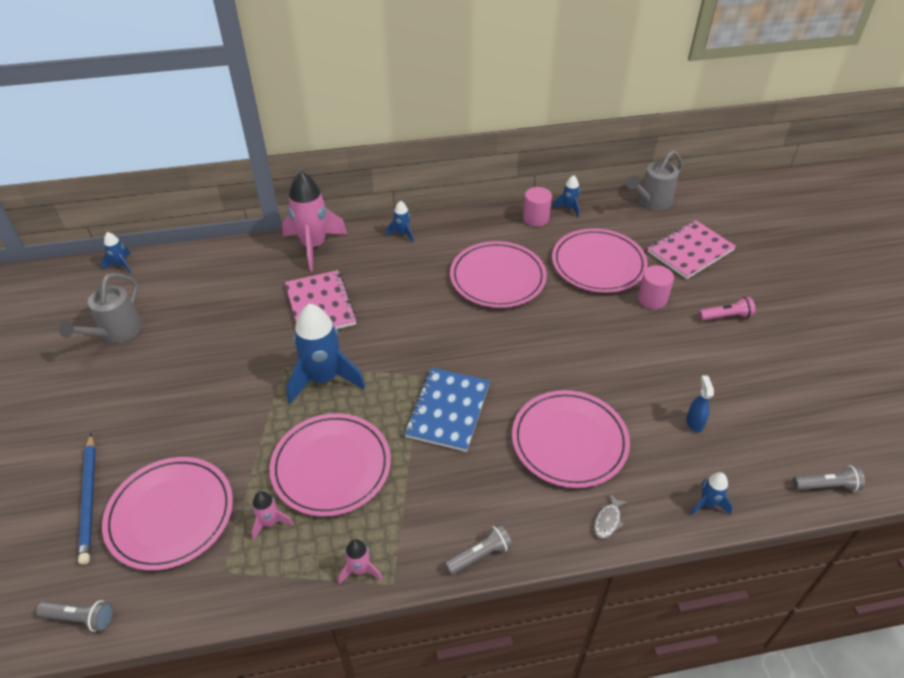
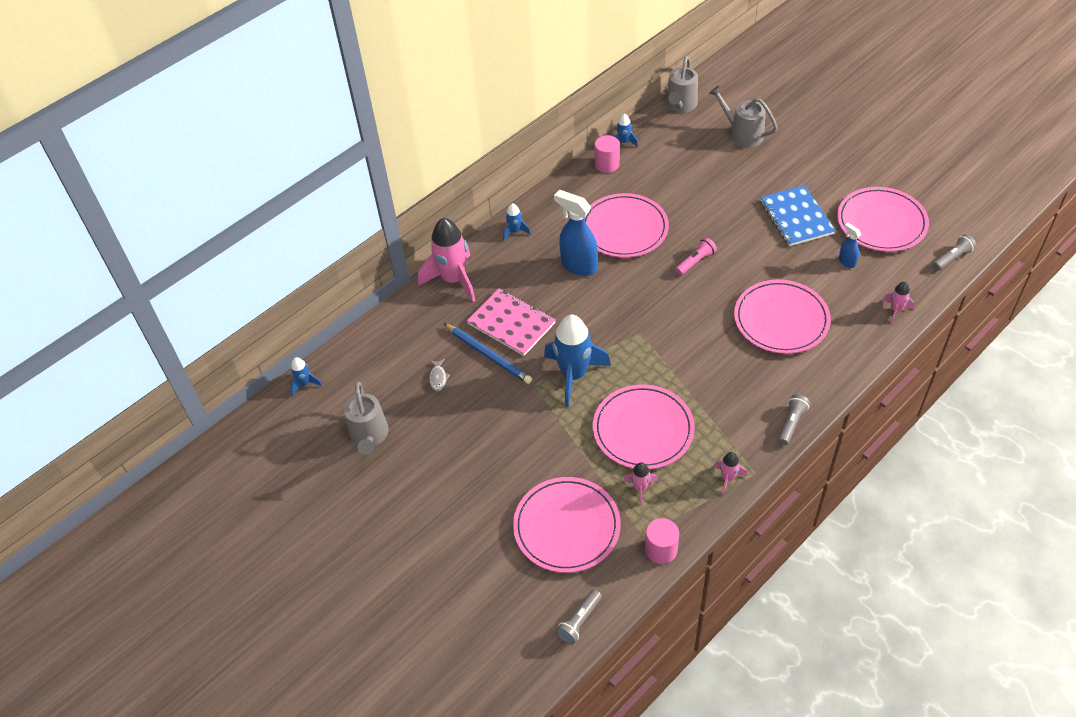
camera: 30 degrees left, 5 degrees up
grey flashlight [36,600,113,632] -> grey flashlight turned 150 degrees clockwise [556,590,602,644]
blue pencil [78,433,96,565] -> blue pencil moved to [443,323,532,384]
blue notebook [404,367,490,452] -> blue notebook moved to [760,185,836,246]
pink plate [552,228,648,293] -> pink plate moved to [837,187,929,252]
grey fish [594,493,627,539] -> grey fish moved to [429,359,450,392]
pink cylinder [638,265,674,309] -> pink cylinder moved to [645,518,679,564]
pink notebook [647,220,736,279] -> grey watering can [709,85,777,147]
blue rocket [690,472,733,516] -> pink rocket [883,282,914,323]
pink flashlight [698,297,755,321] -> pink flashlight moved to [675,237,717,275]
none -> blue spray bottle [554,190,598,276]

